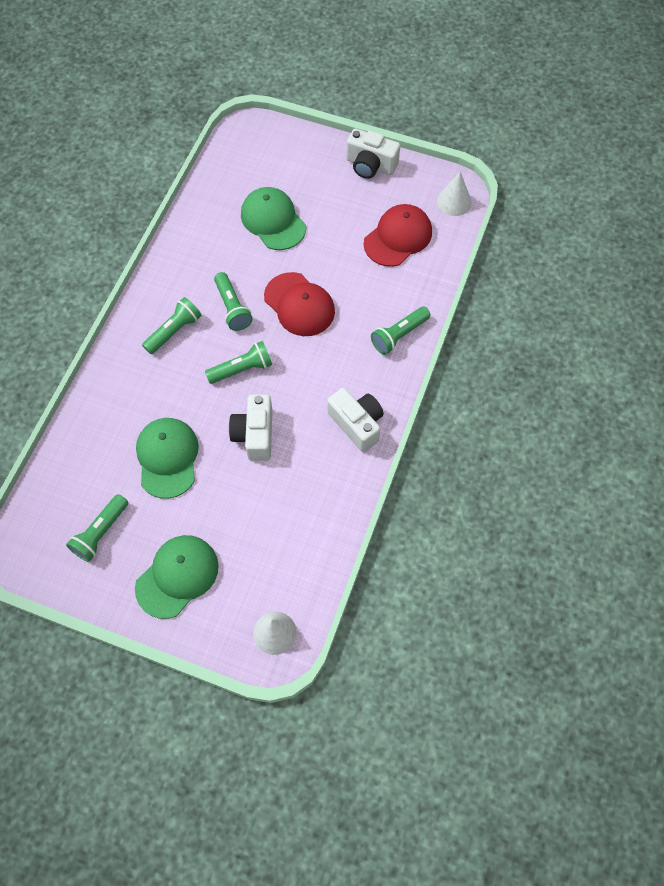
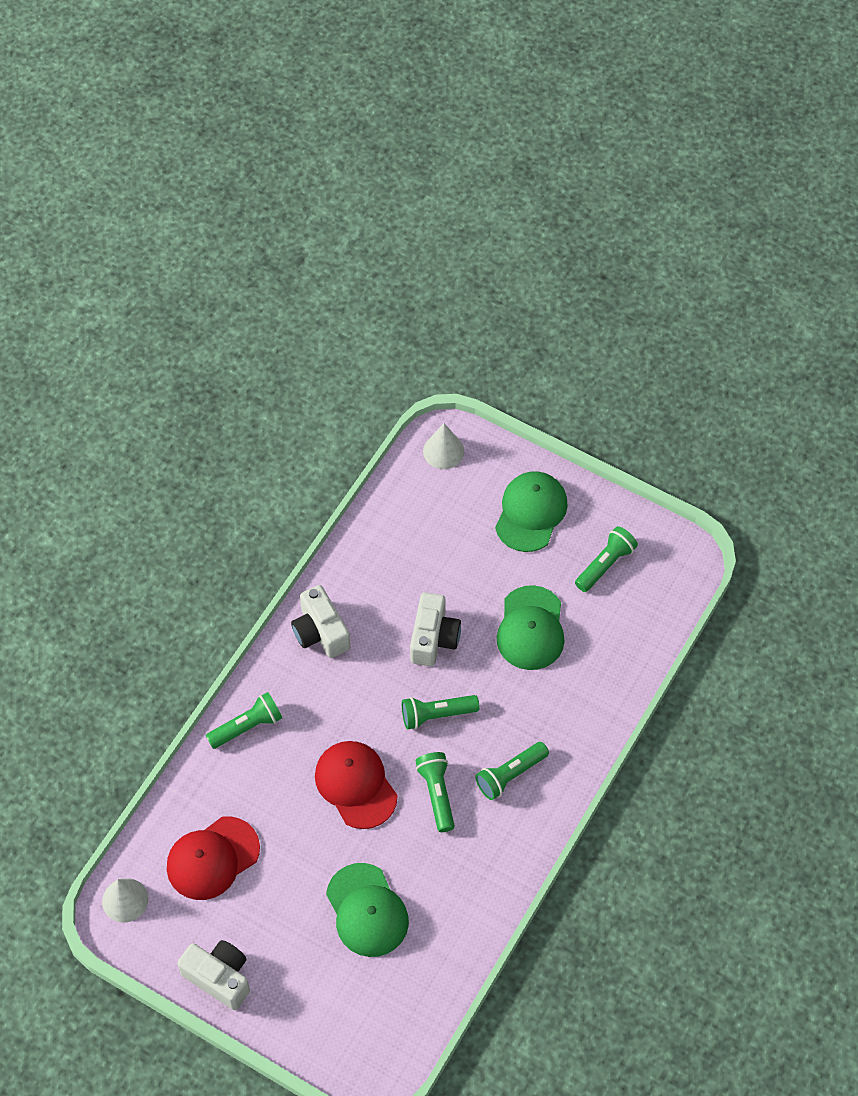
camera: 170 degrees left, 5 degrees down
green cap [135,535,219,619] -> green cap turned 150 degrees clockwise [495,471,568,552]

